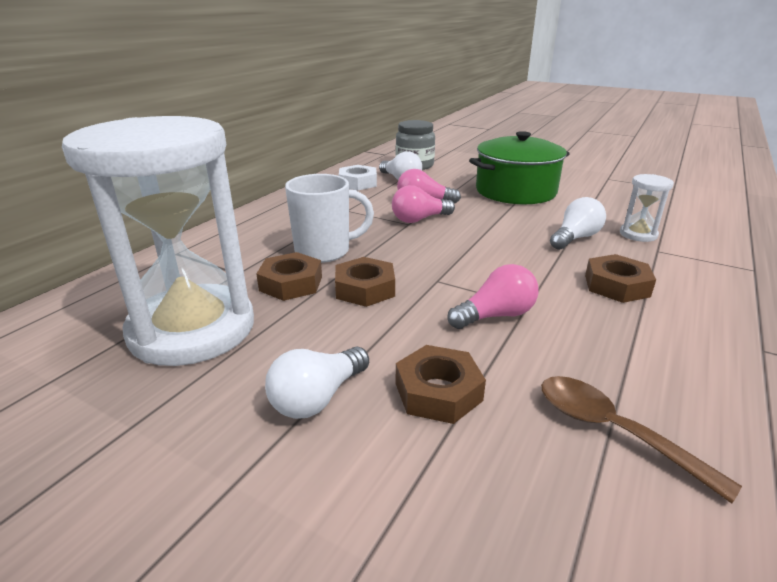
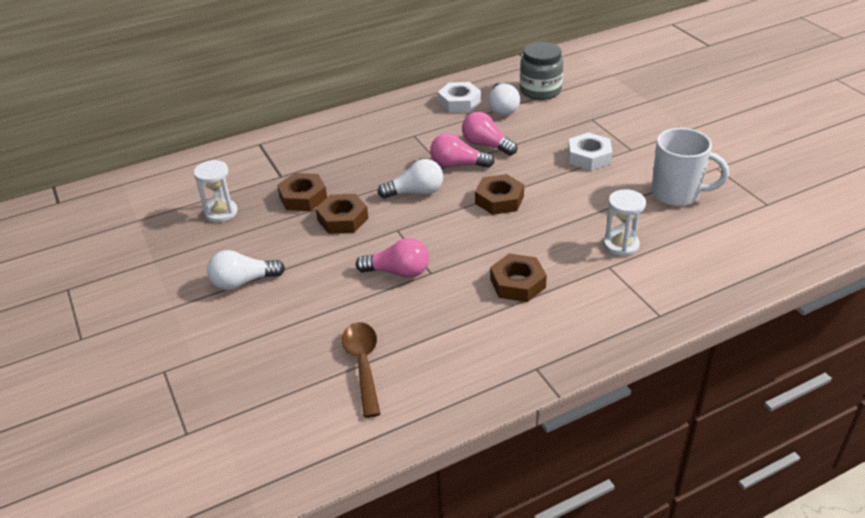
camera: 35 degrees right, 10 degrees up
white hourglass [62,116,254,366] -> white hourglass [193,160,238,222], size x0.41
white mug [285,174,374,263] -> white mug moved to [651,128,729,206]
brown nut [396,345,486,424] -> brown nut moved to [475,174,524,215]
green pot [469,131,570,204] -> white nut [568,132,612,171]
white light bulb [550,197,606,250] -> white light bulb moved to [378,159,443,199]

